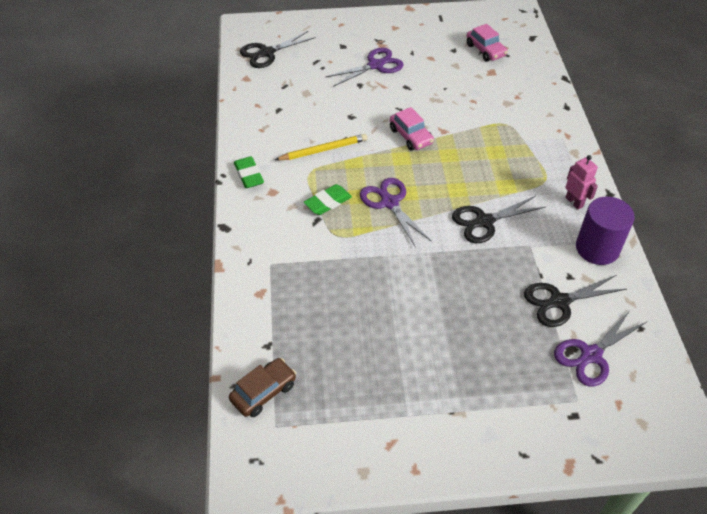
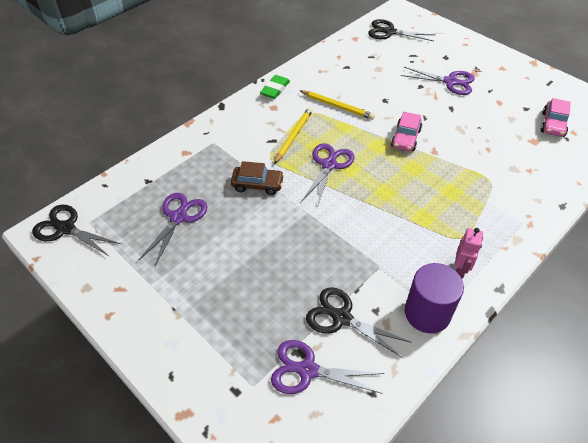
camera: 50 degrees right, 0 degrees up
brown car [229,358,296,417] -> brown car moved to [231,161,284,195]
green eraser [304,184,352,215] -> yellow pencil [274,107,313,164]
black scissors [452,196,546,243] -> black scissors moved to [32,204,121,257]
none -> purple scissors [138,193,208,266]

